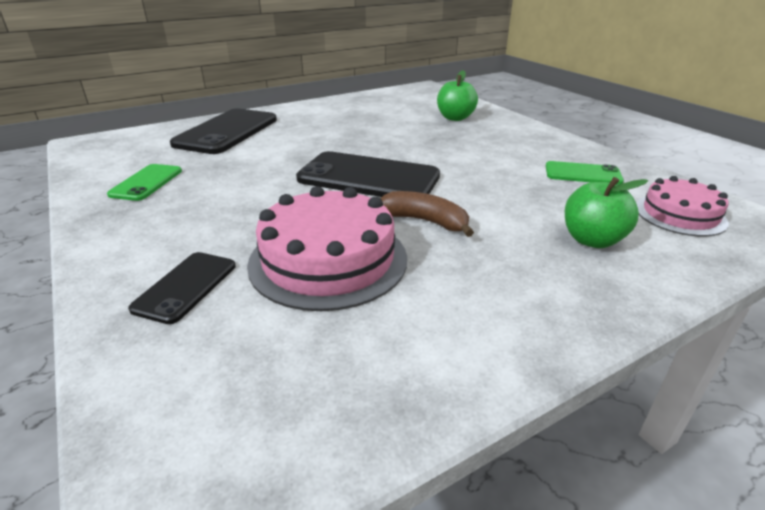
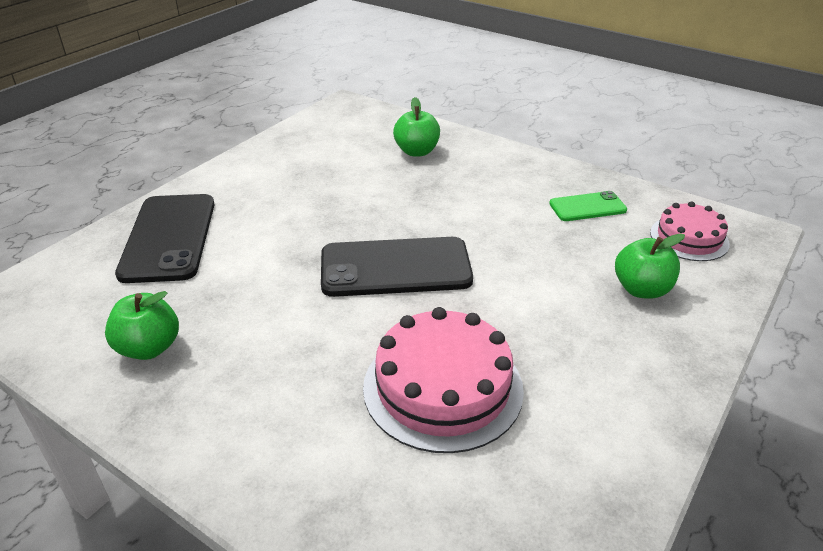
camera: 25 degrees left, 5 degrees up
green phone [107,164,182,201] -> green apple [105,291,179,360]
black phone [128,252,236,324] -> none
brown banana [380,191,474,237] -> none

